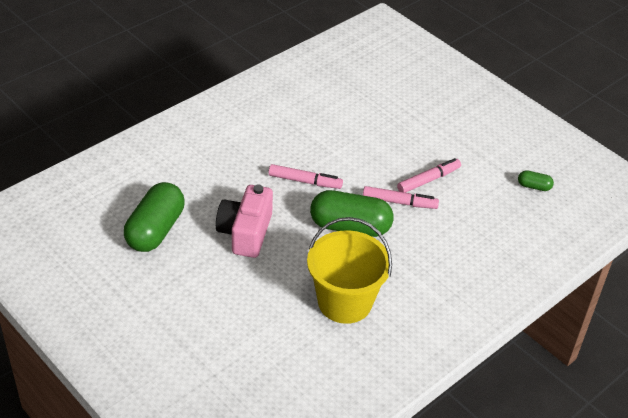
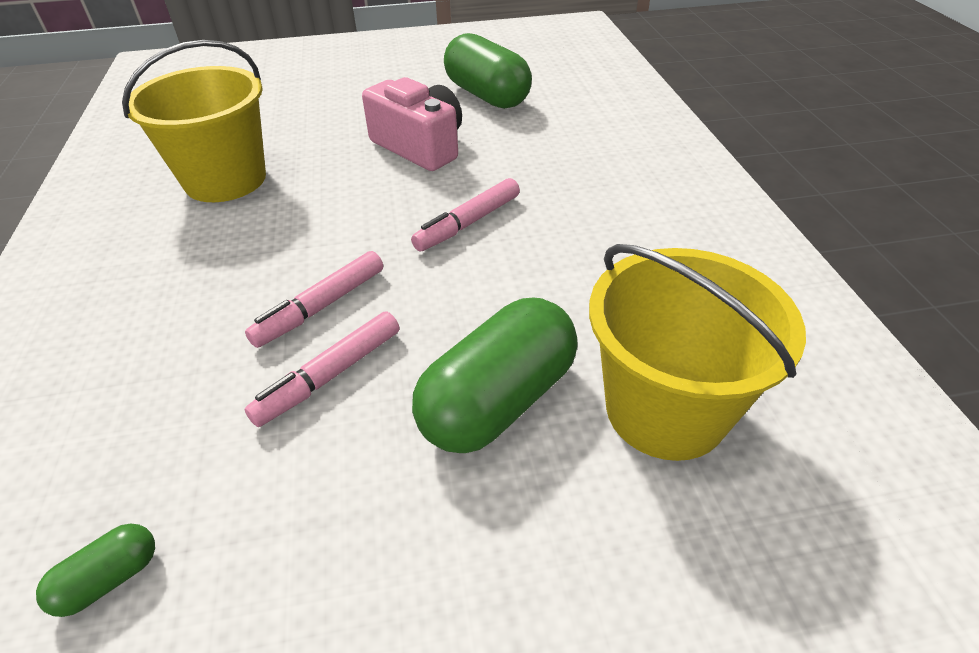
camera: 125 degrees right, 0 degrees up
green capsule [310,190,393,237] -> green capsule moved to [412,298,578,453]
pink marker [397,158,461,193] -> pink marker turned 45 degrees clockwise [244,312,399,427]
none -> yellow bucket [589,244,806,461]

